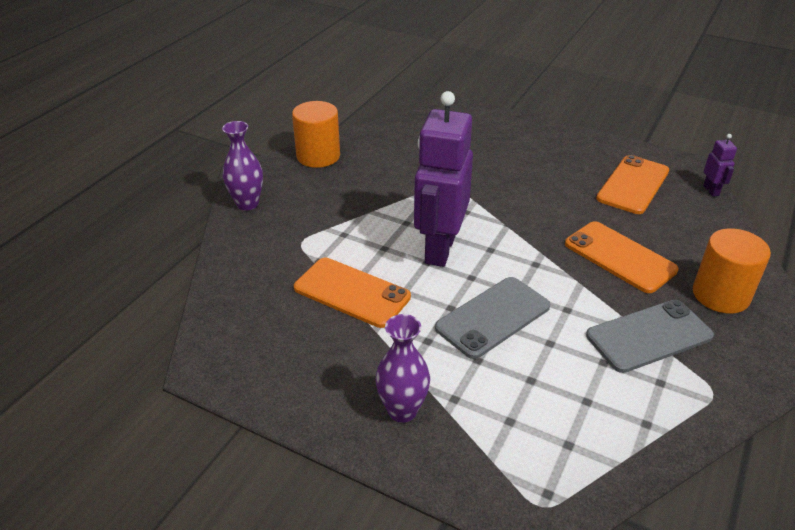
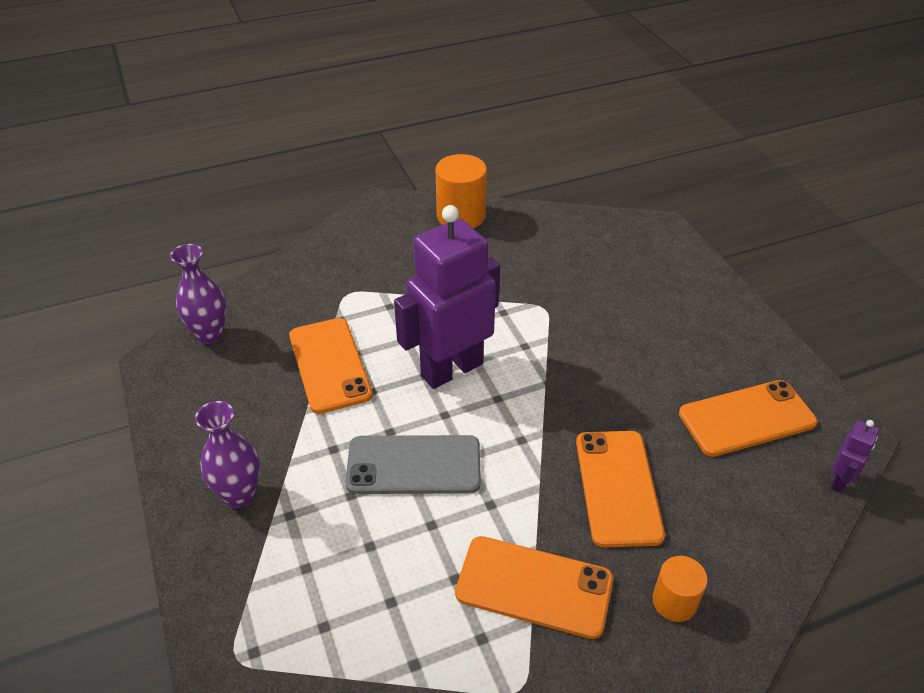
camera: 40 degrees right, 5 degrees up
purple vase [222,121,263,211] -> purple vase moved to [170,244,226,344]
grey phone [586,300,714,373] -> orange phone [455,536,613,639]
orange cylinder [693,228,771,314] -> orange cylinder [652,556,708,622], size x0.59

